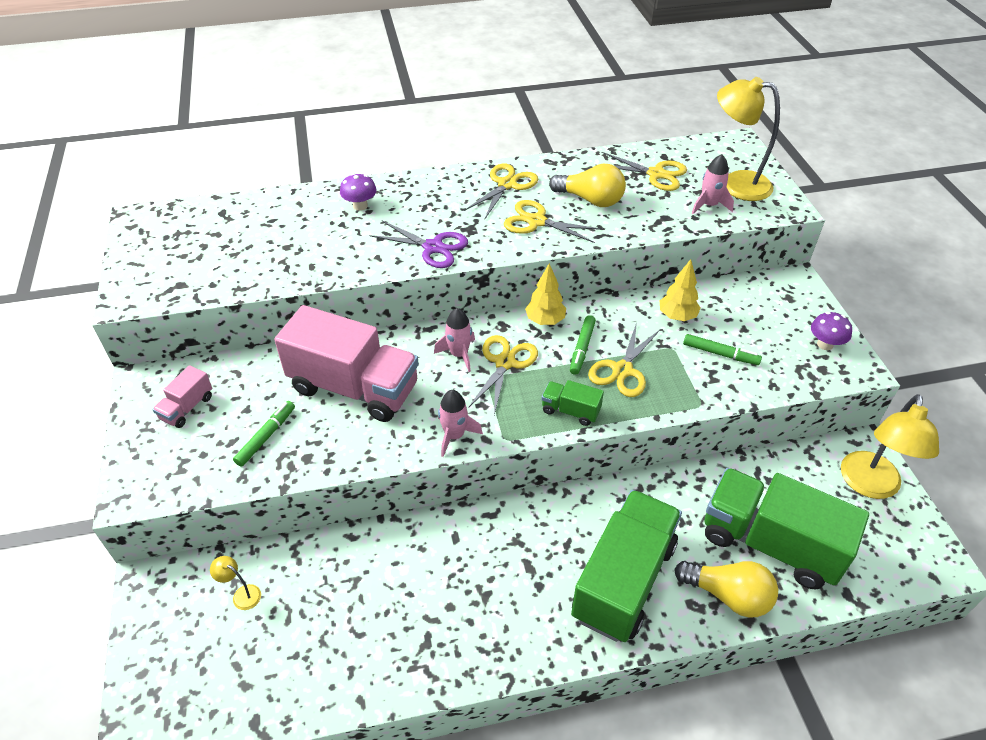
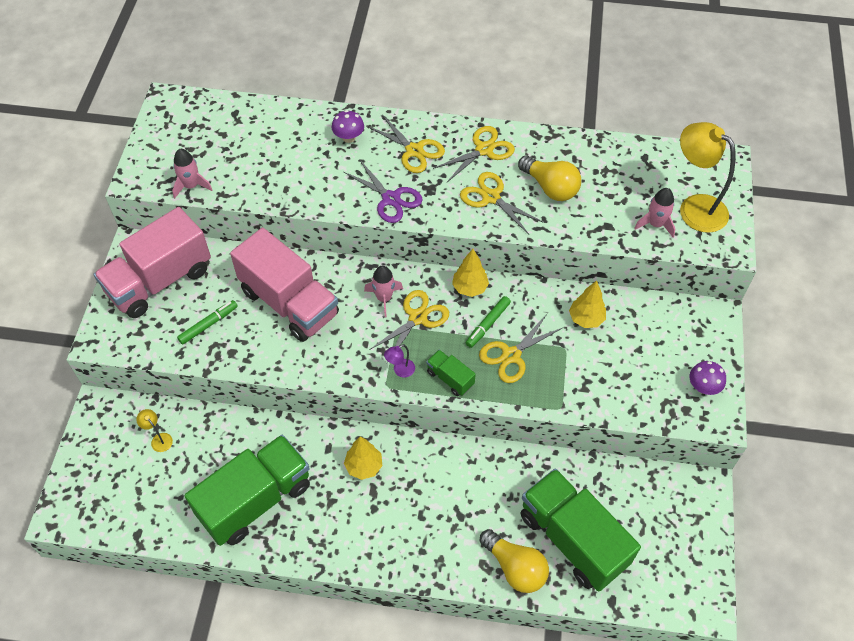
camera: 20 degrees right, 10 degrees up
pink truck [153,365,212,428] -> pink truck [94,207,211,318], size x2.28
pink rocket [438,390,483,457] -> pink rocket moved to [172,149,212,199]
green truck [571,490,682,642] -> green truck moved to [185,435,310,546]
yellow scissors [603,152,687,191] -> yellow scissors moved to [367,114,445,173]
green marker [683,334,762,365] -> none
yellow lamp [841,394,939,499] -> none
none -> yellow tree [344,436,383,480]
none -> purple lamp [384,344,415,377]

